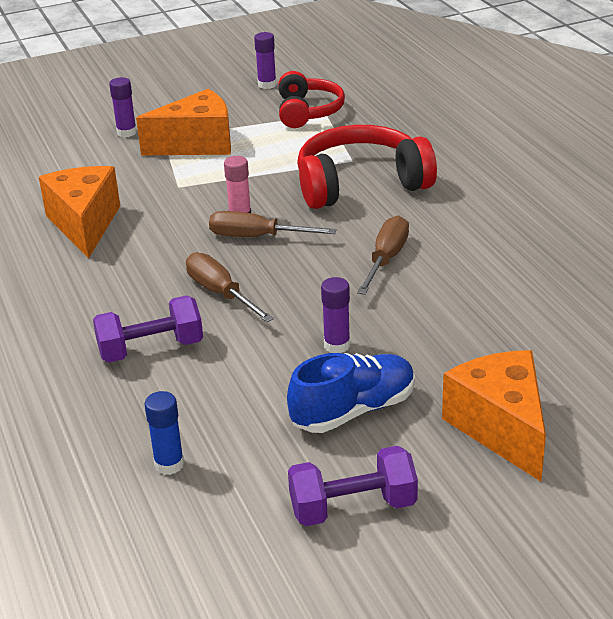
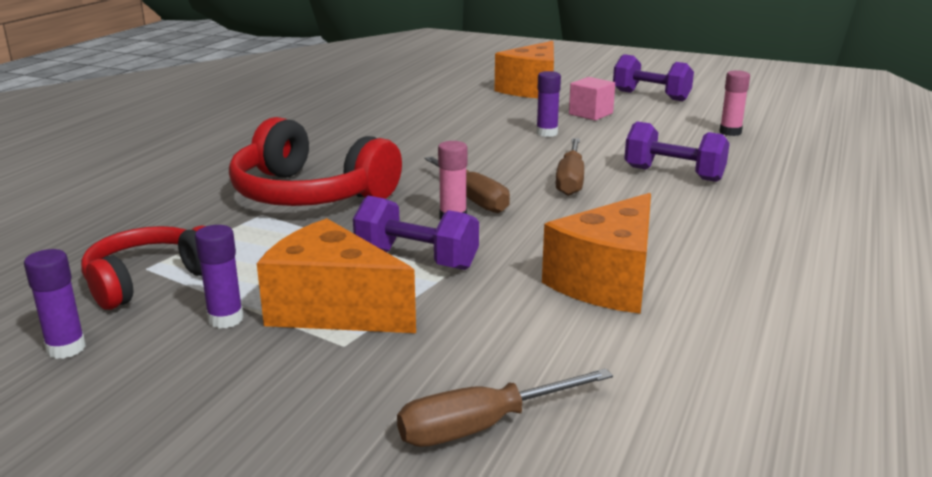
camera: 135 degrees left, 10 degrees down
purple glue stick [109,77,137,137] -> purple glue stick moved to [195,225,244,329]
blue glue stick [144,391,184,475] -> pink glue stick [719,70,750,136]
blue shoe [287,353,415,433] -> pink cube [569,77,615,121]
brown screwdriver [357,215,409,295] -> brown screwdriver moved to [397,368,613,447]
none -> purple dumbbell [353,196,479,270]

